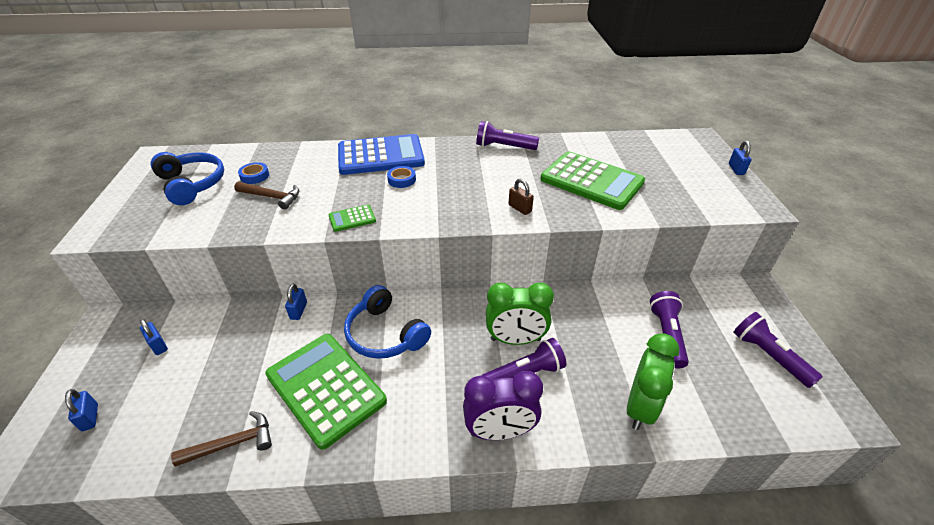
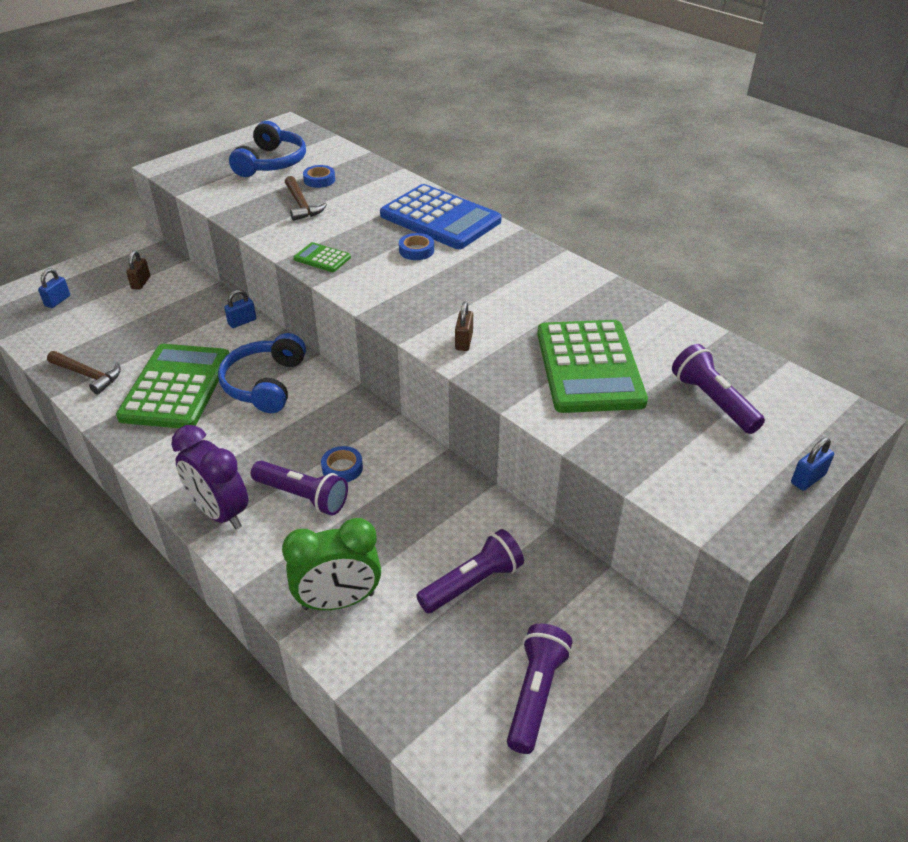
camera: 50 degrees right, 0 degrees up
blue padlock [139,319,168,355] -> brown padlock [126,250,150,290]
purple flashlight [476,121,539,150] -> purple flashlight moved to [672,344,765,434]
green clock [486,282,554,345] -> blue tape [321,446,363,482]

